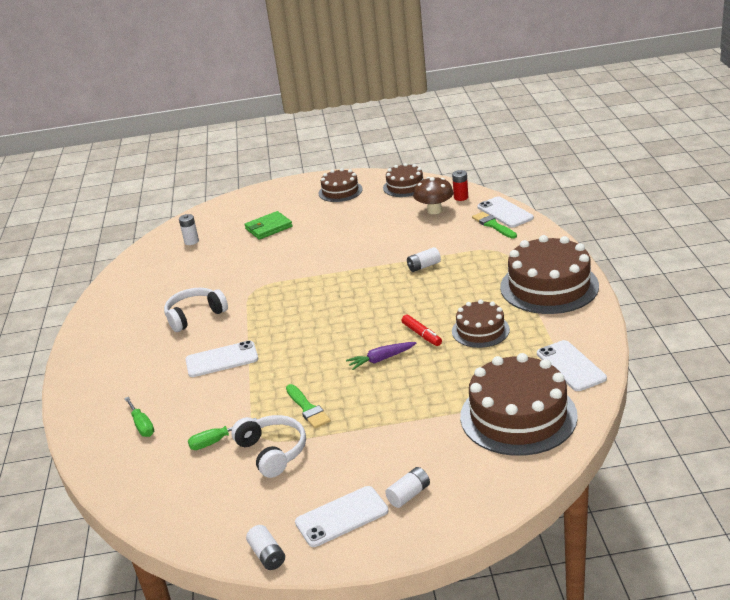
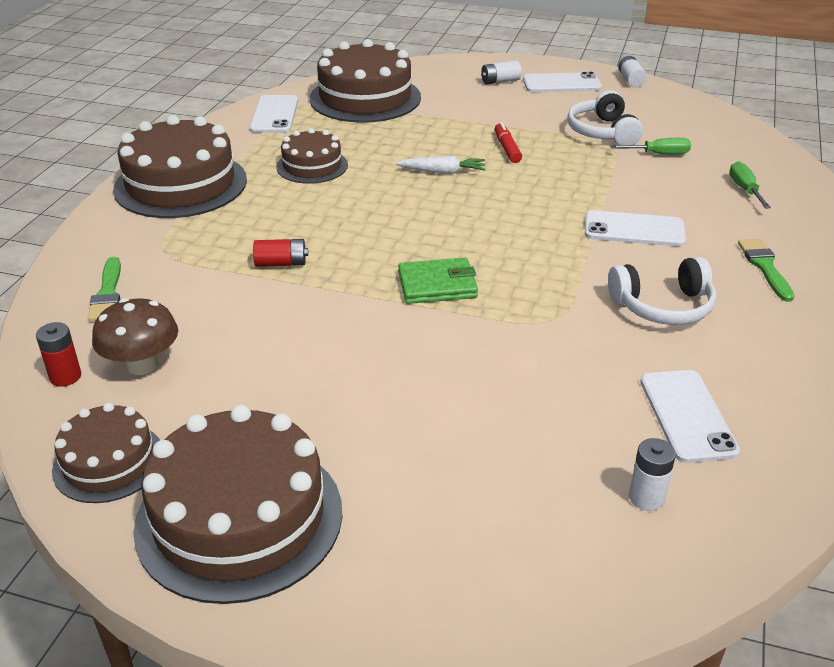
camera: 160 degrees left, 5 degrees up
green wallet [245,211,293,240] -> green wallet moved to [398,258,478,304]
green brush [286,384,331,429] -> green brush moved to [738,239,794,302]
brown cake [318,168,363,202] -> brown cake [133,405,342,604], size x1.78
purple carrot [346,342,416,370] -> white carrot [396,156,486,174]
red marker [401,314,442,346] -> red marker moved to [495,122,522,163]
white battery [407,247,441,272] -> red battery [253,239,308,267]
white phone [477,196,534,228] -> white phone moved to [640,370,740,463]

